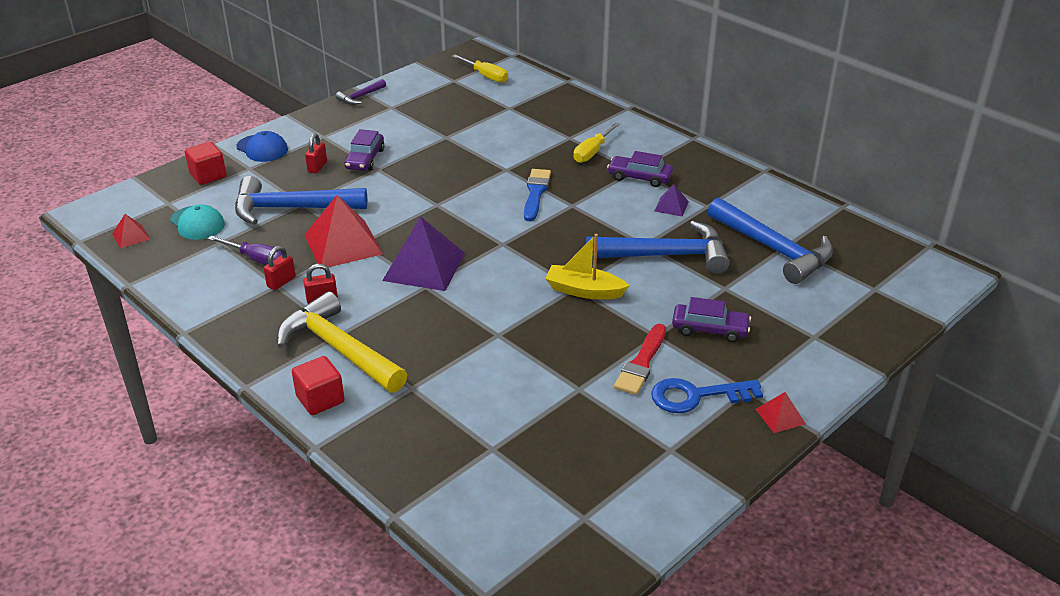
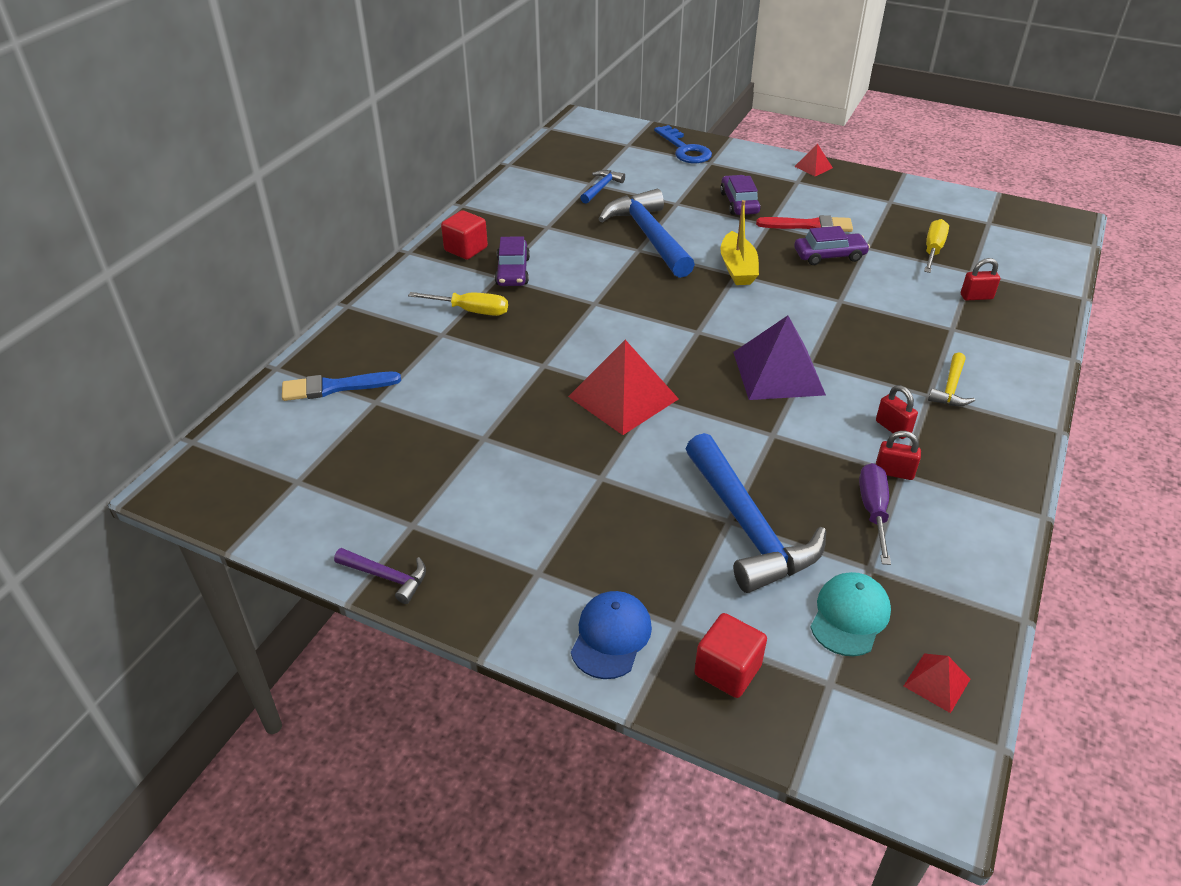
camera: 110 degrees left, 5 degrees up
yellow hammer [277,291,407,393] -> yellow hammer [928,352,975,406], size x0.47
red cube [292,356,345,415] -> red cube moved to [441,210,488,259]
red padlock [305,133,327,173] -> red padlock moved to [961,258,1000,301]
red pyramid [305,195,383,269] -> red pyramid moved to [568,340,679,435]
purple car [344,129,385,171] -> purple car moved to [794,226,870,265]
yellow screwdriver [452,55,508,83] -> yellow screwdriver moved to [924,219,949,273]
blue brush [524,169,551,221] -> blue brush moved to [282,372,401,401]
blue key [651,378,763,413] -> blue key moved to [654,125,712,163]
purple pyramid [654,184,689,216] -> none
blue hammer [708,197,833,284] -> blue hammer [580,170,625,203], size x0.47

